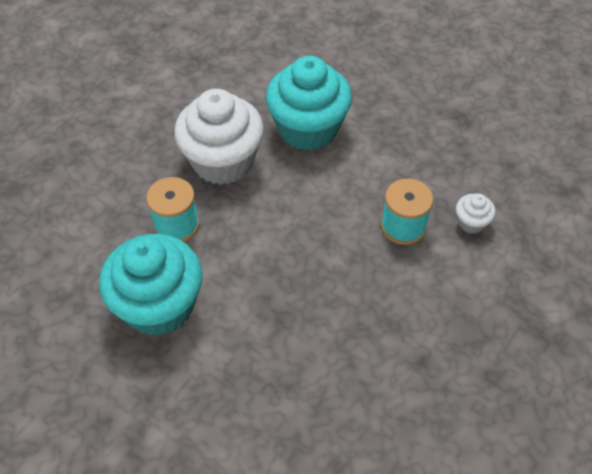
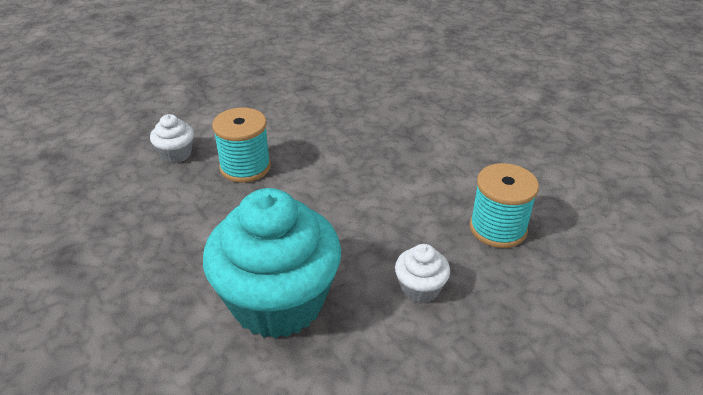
camera: 160 degrees left, 15 degrees down
turquoise cupcake [99,234,203,336] -> none
white cupcake [174,89,264,185] -> white cupcake [395,244,450,303], size x0.43

